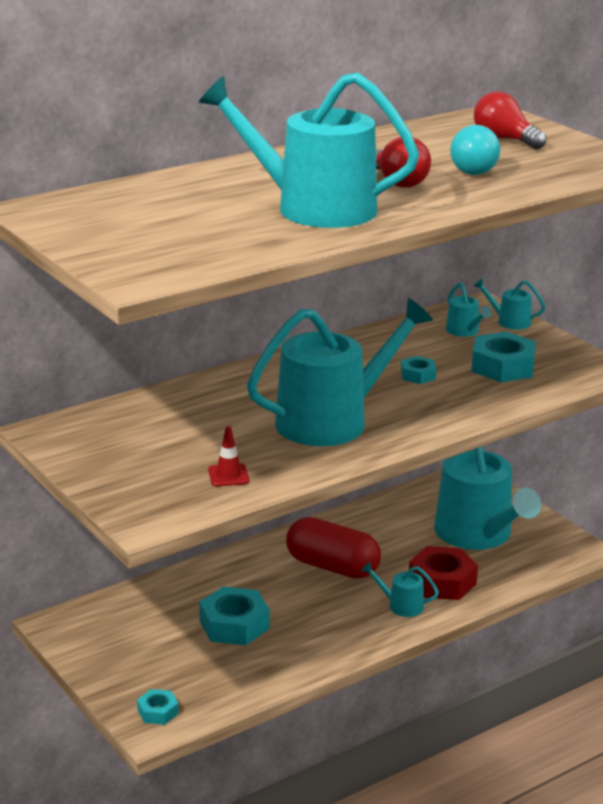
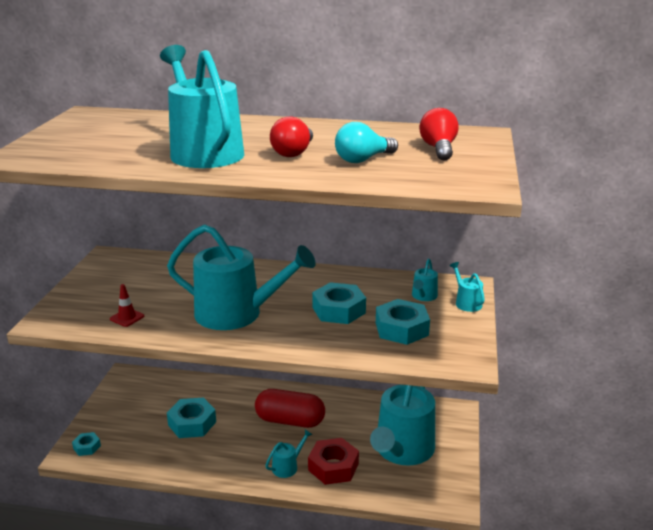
camera: 45 degrees right, 0 degrees up
red capsule [286,517,381,579] -> red capsule turned 60 degrees counterclockwise [255,389,325,428]
turquoise watering can [361,562,439,617] -> turquoise watering can turned 75 degrees clockwise [265,430,313,478]
turquoise nut [401,356,436,384] -> turquoise nut [312,282,366,324], size x1.86

